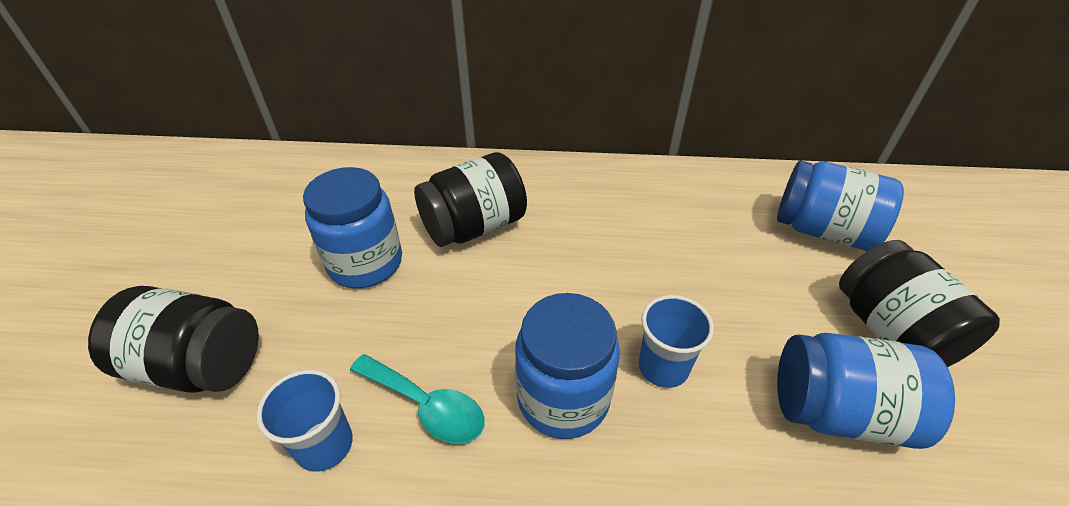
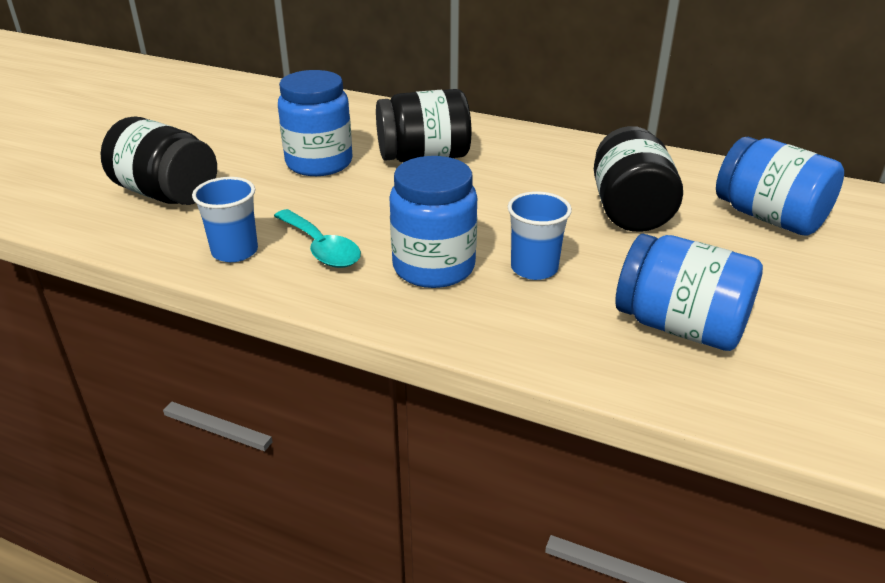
camera: 20 degrees right, 10 degrees down
black jar [839,240,1000,367] -> black jar moved to [594,126,683,232]

